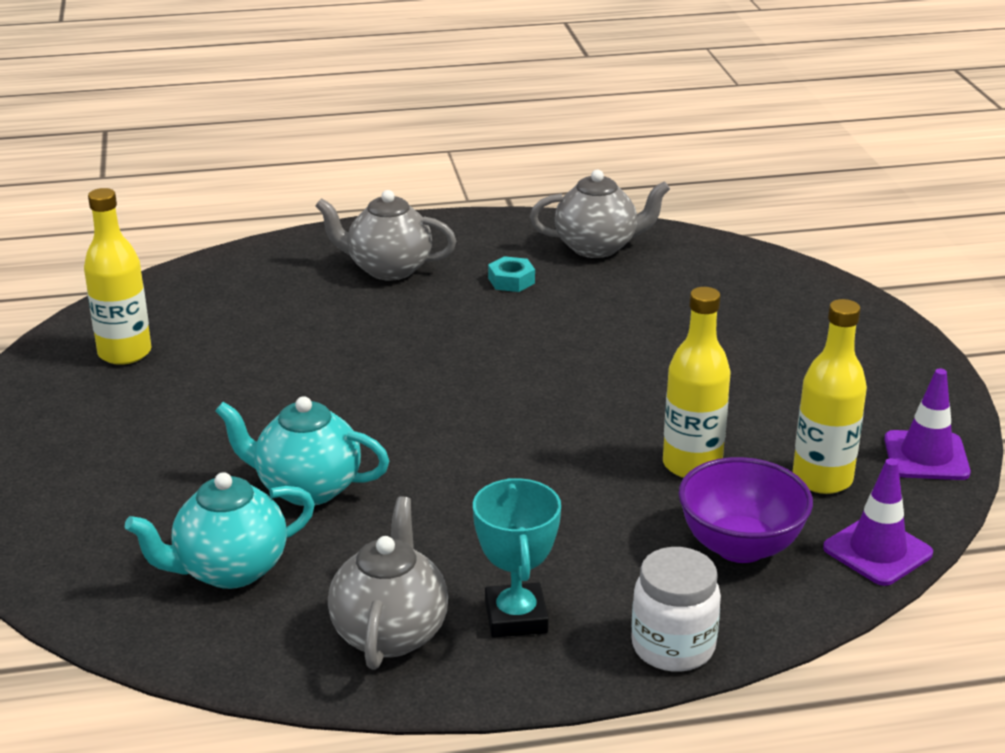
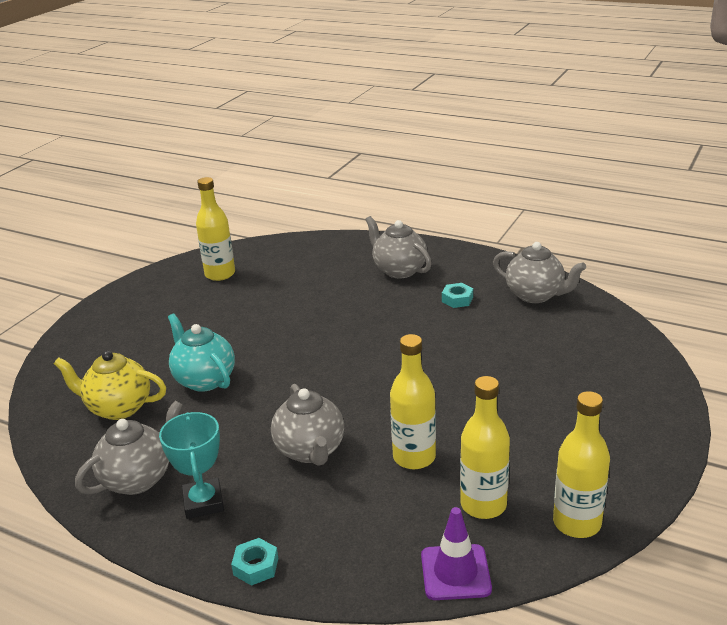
camera: 40 degrees right, 0 degrees up
turquoise teapot [125,472,315,589] -> yellow teapot [54,351,166,420]
turquoise trophy [473,478,561,638] -> turquoise trophy turned 45 degrees counterclockwise [159,412,224,519]
white jar [631,547,721,672] -> turquoise nut [231,538,278,586]
purple bowl [679,457,813,563] -> none
purple traffic cone [884,368,971,480] -> yellow bottle [553,391,610,538]
none -> grey teapot [271,384,344,466]

